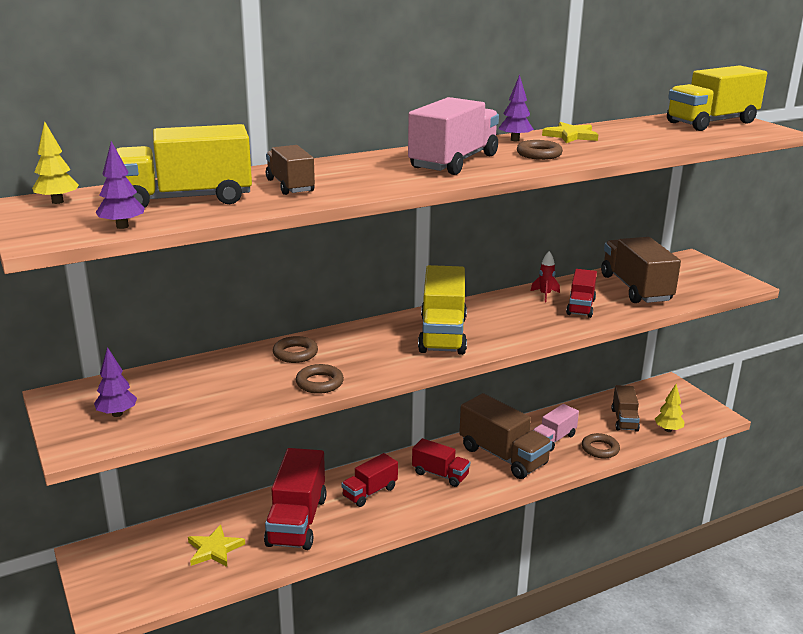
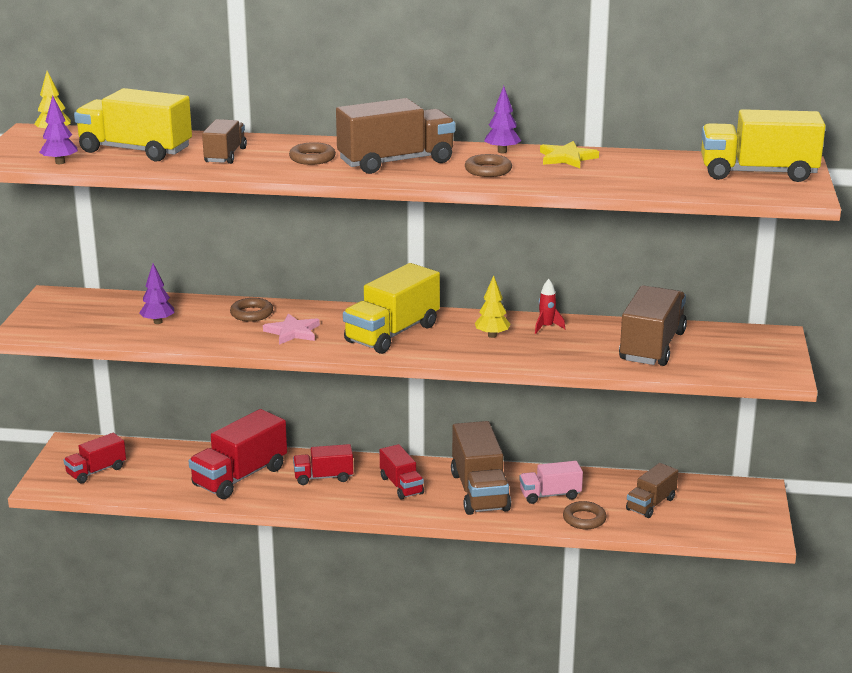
camera: 35 degrees right, 0 degrees up
purple tree [94,347,137,417] -> purple tree moved to [139,263,174,324]
yellow star [188,525,245,567] -> none
brown ring [296,364,344,394] -> brown ring moved to [289,142,336,165]
pink truck [408,97,499,175] -> brown truck [336,98,455,174]
red truck [566,269,597,318] -> red truck moved to [64,433,126,484]
yellow tree [655,384,685,432] -> yellow tree moved to [475,275,511,338]
none -> pink star [263,313,320,345]

